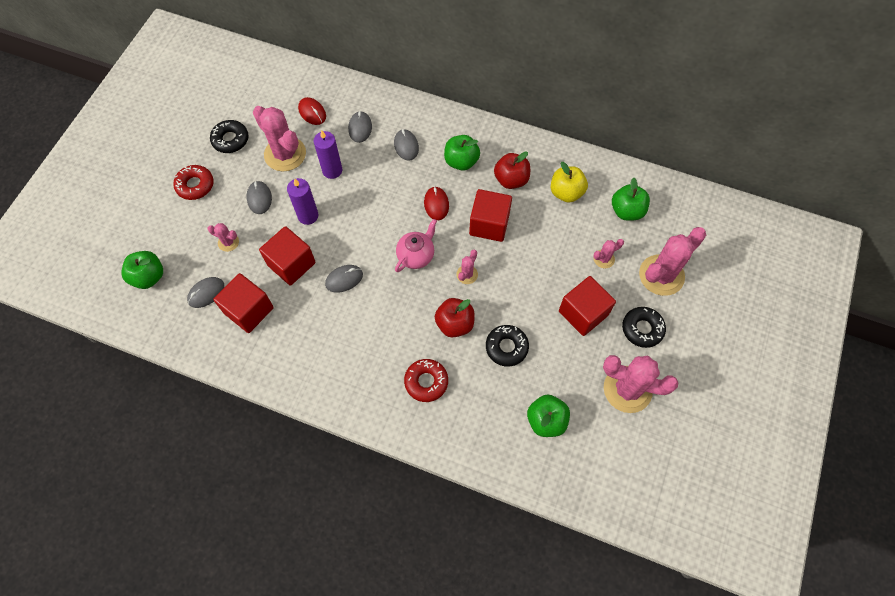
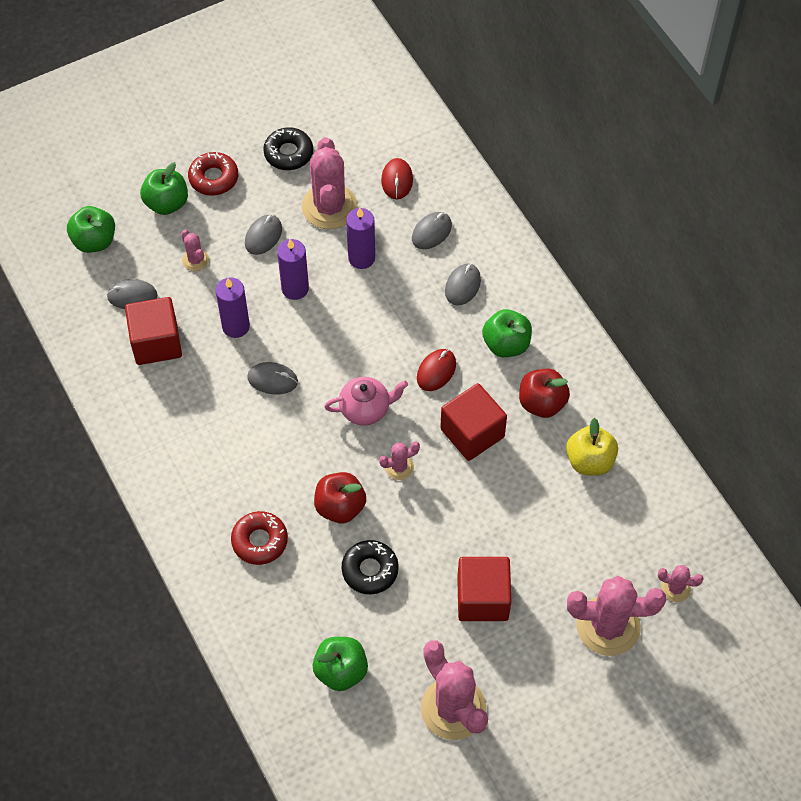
camera: 40 degrees right, 5 degrees down
red cube [259,226,316,286] -> purple candle [216,277,250,338]
pink cactus [593,239,624,268] -> pink cactus moved to [658,565,704,602]
green apple [612,178,650,221] -> green apple moved to [140,162,188,215]
black donut [622,307,666,348] -> none

